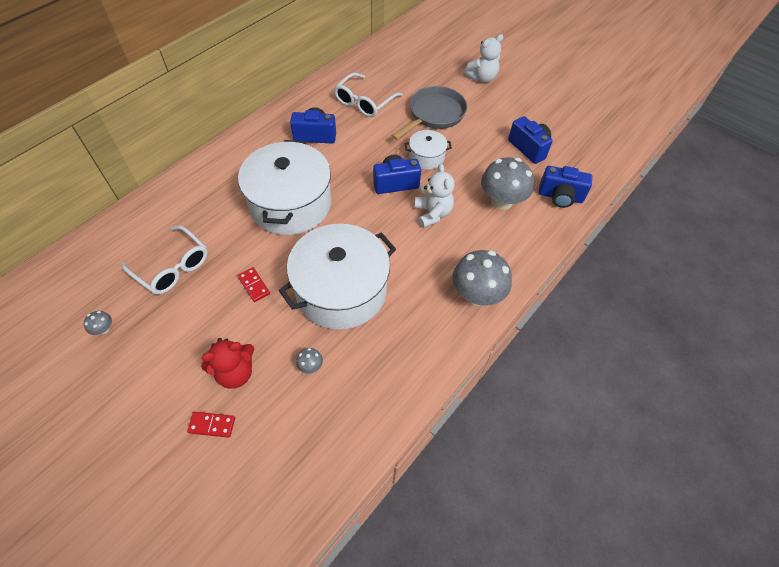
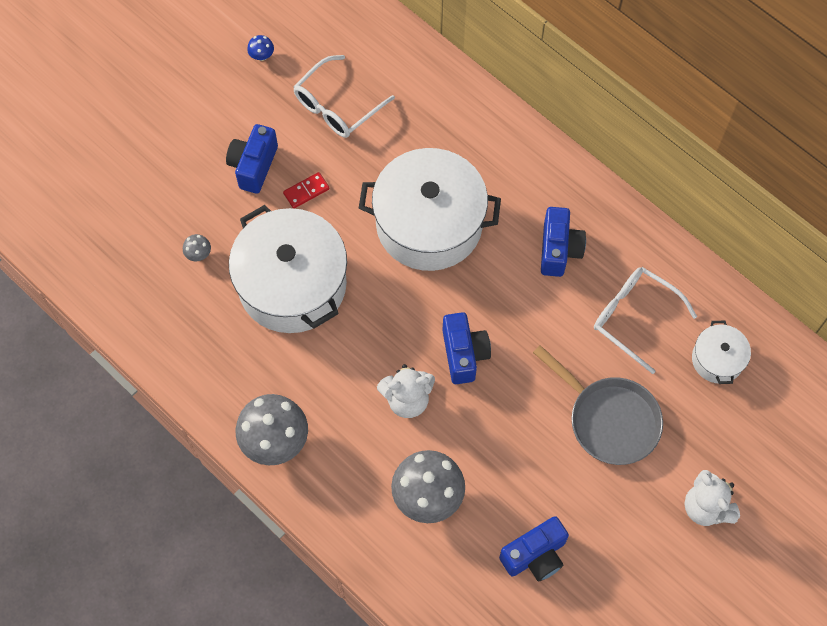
camera: 95 degrees right, 10 degrees up
grey mushroom [84,311,112,335] -> blue mushroom [247,35,274,61]
red domino [187,412,235,438] -> none
red teddy bear [201,338,254,389] -> none
white pot [405,130,452,170] -> white pot moved to [692,321,751,384]
blue camera [539,166,592,208] -> blue camera moved to [226,124,278,194]

